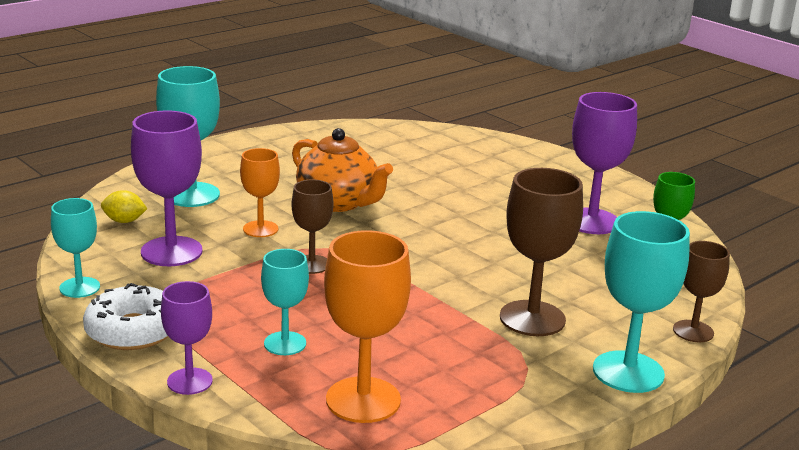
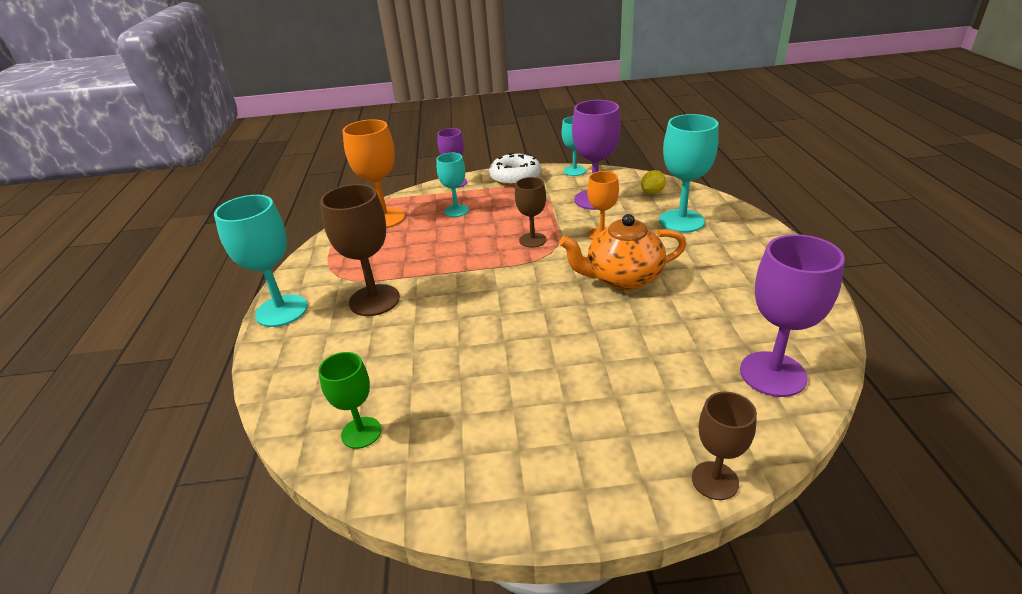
camera: 130 degrees right, 10 degrees up
purple goblet [572,92,637,234] -> purple goblet moved to [740,234,845,397]
brown goblet [673,241,730,342] -> brown goblet moved to [692,391,757,500]

